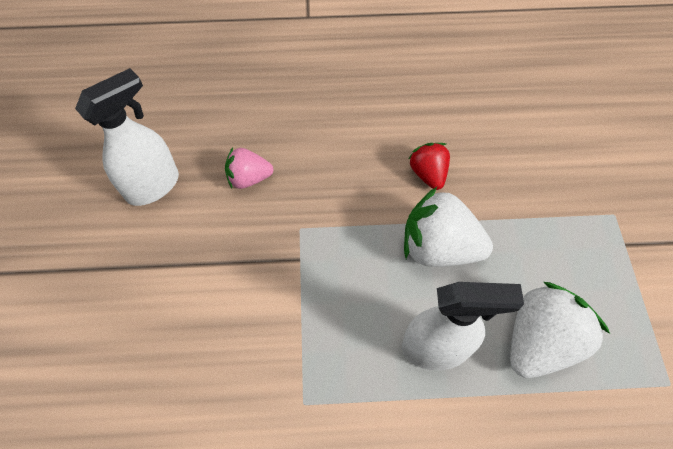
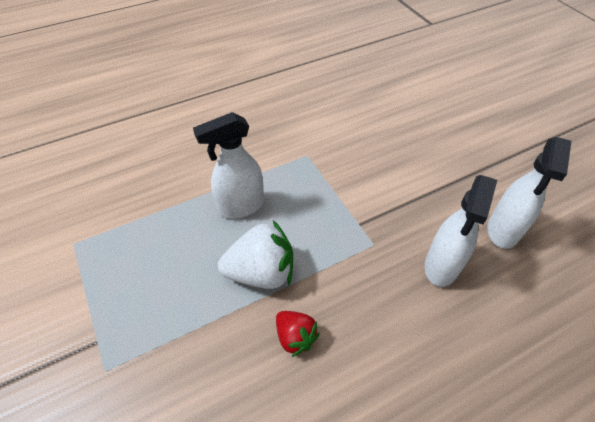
camera: 155 degrees right, 10 degrees down
pink strawberry [225,147,273,189] -> white spray bottle [425,175,497,287]
white strawberry [510,282,610,378] -> none

